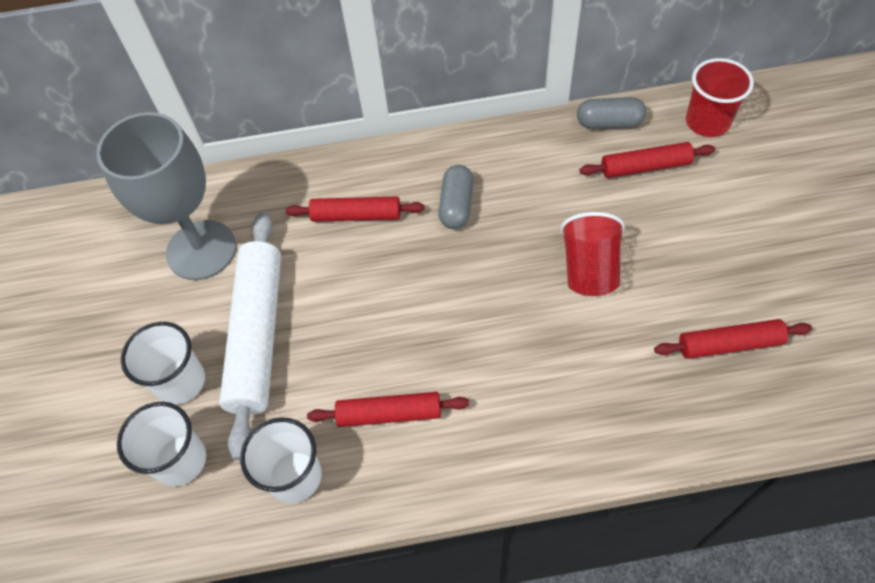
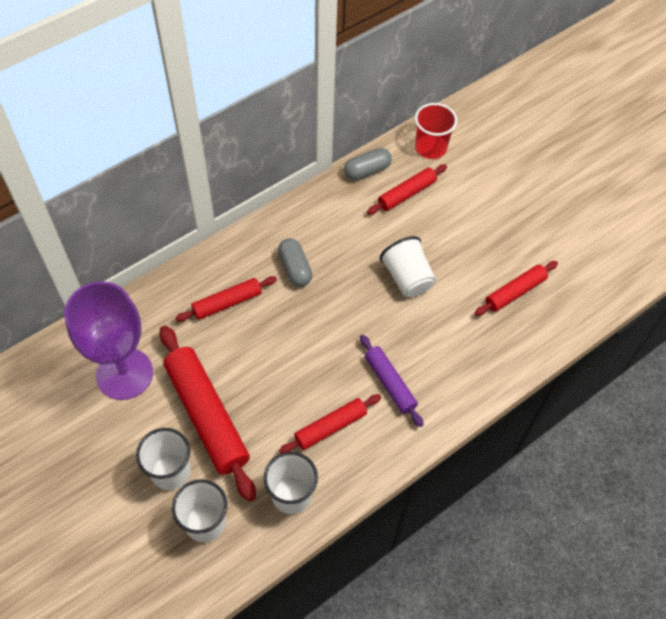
camera: 35 degrees left, 0 degrees up
grey goblet [96,112,236,280] -> purple goblet [64,281,153,400]
white rolling pin [219,211,281,460] -> red rolling pin [160,326,256,502]
red cup [560,212,625,296] -> white cup [380,236,436,297]
none -> purple rolling pin [360,335,424,427]

